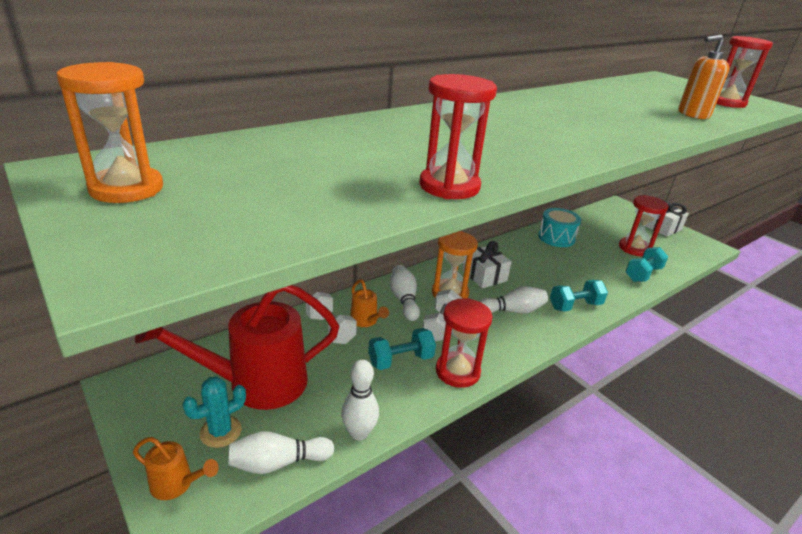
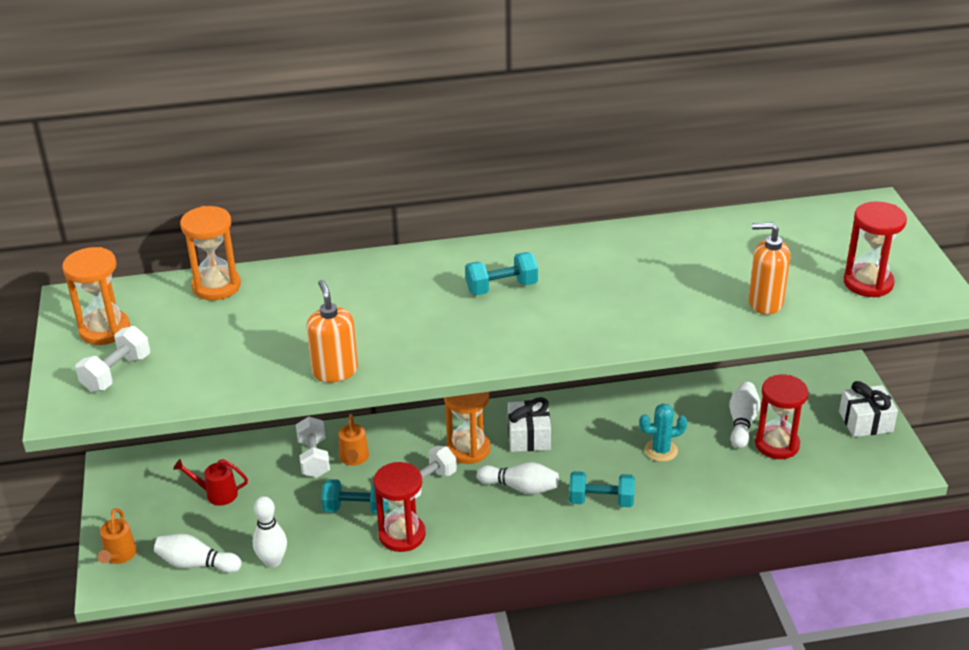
camera: 30 degrees right, 5 degrees up
orange watering can [133,437,219,500] -> orange watering can turned 45 degrees clockwise [97,508,137,564]
red watering can [135,285,339,410] -> red watering can [173,459,248,505], size x0.43
turquoise cactus [182,376,246,448] -> turquoise cactus moved to [639,403,688,462]
white bowling pin [390,265,420,321] -> white bowling pin moved to [729,382,760,448]
red hourglass [419,74,497,199] -> orange soap dispenser [306,280,358,382]
turquoise drum [538,208,581,247] -> none
turquoise dumbbell [625,247,668,282] -> turquoise dumbbell moved to [465,252,538,295]
none -> white dumbbell [75,326,150,392]
none -> orange hourglass [180,206,241,300]

